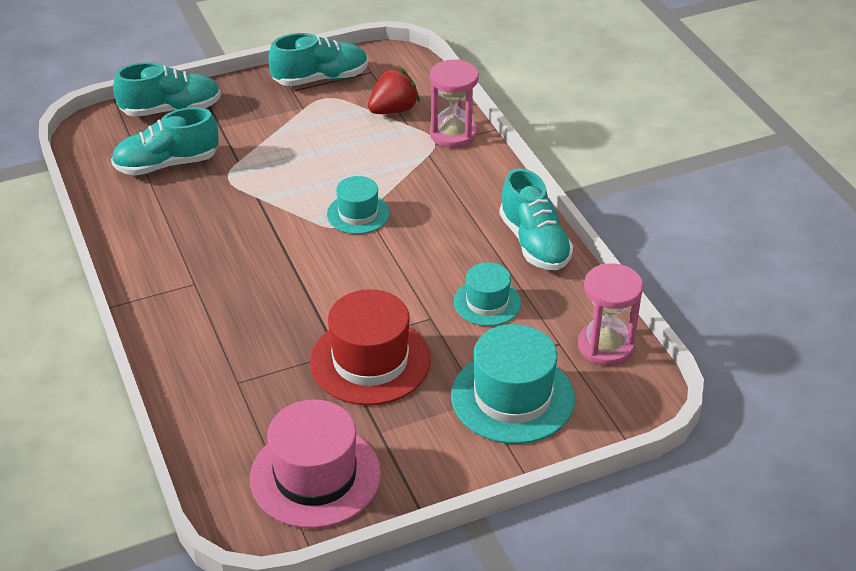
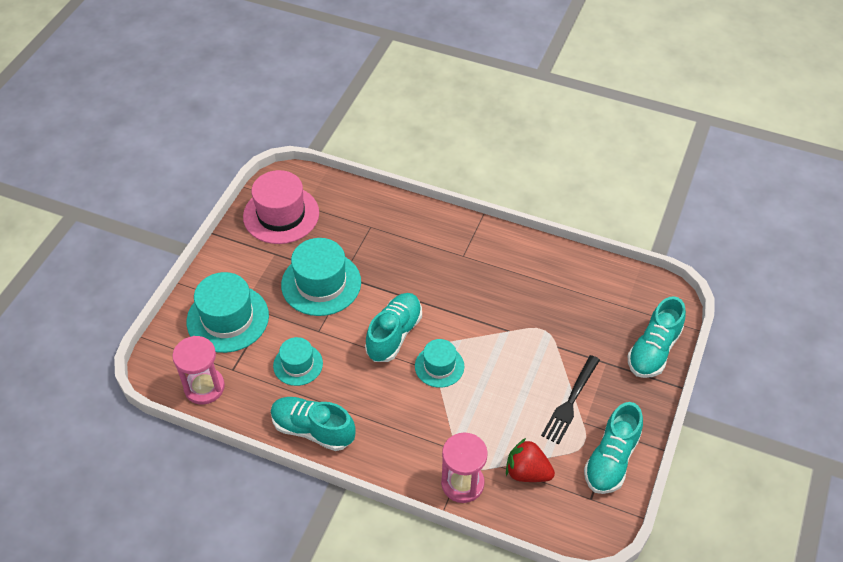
camera: 135 degrees right, 10 degrees up
turquoise shoe [111,107,218,176] -> turquoise shoe moved to [365,293,422,362]
red hat [310,289,431,405] -> turquoise hat [281,238,361,316]
red strawberry [368,68,420,114] -> red strawberry turned 105 degrees clockwise [506,438,555,482]
none -> black fork [541,355,600,444]

